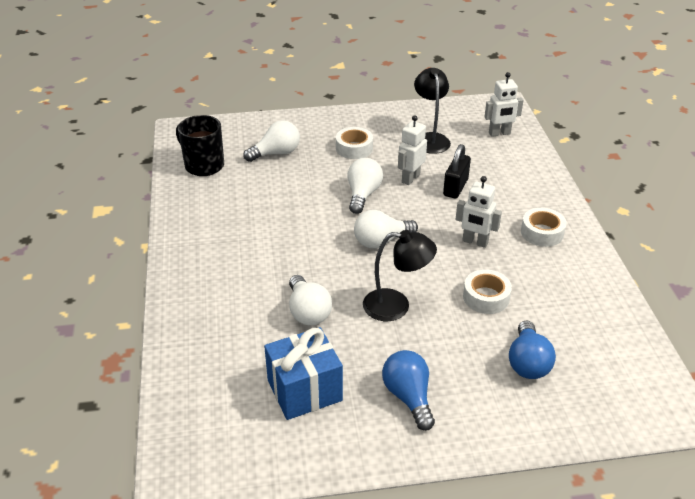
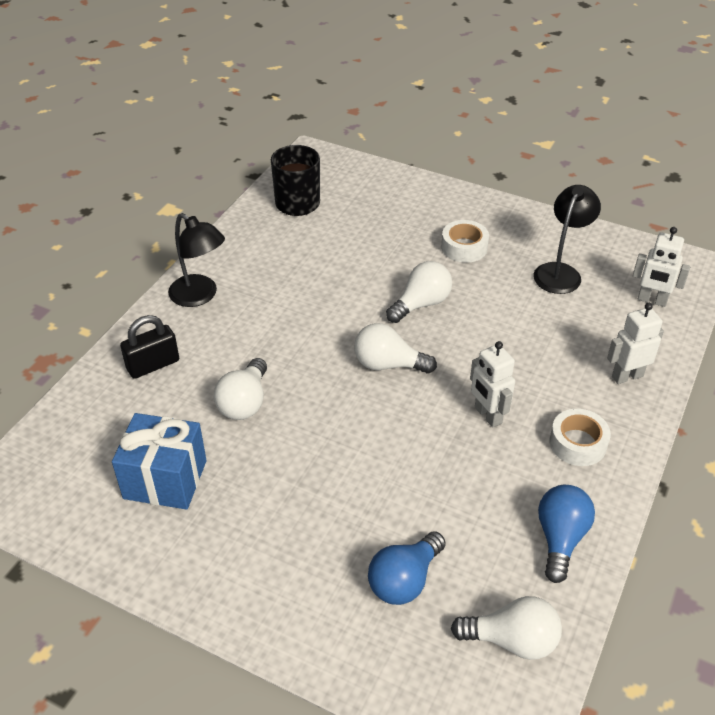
camera: 35 degrees right, 5 degrees up
white light bulb [243,120,300,162] -> white light bulb moved to [451,596,562,660]
black lamp [363,230,437,321] -> black lamp moved to [168,213,225,307]
blue light bulb [382,350,435,431] -> blue light bulb moved to [538,485,595,583]
white robot [398,115,427,185] -> white robot moved to [607,303,664,384]
black padlock [443,144,471,199] -> black padlock moved to [120,315,179,379]
white tape [463,270,512,314] -> none

